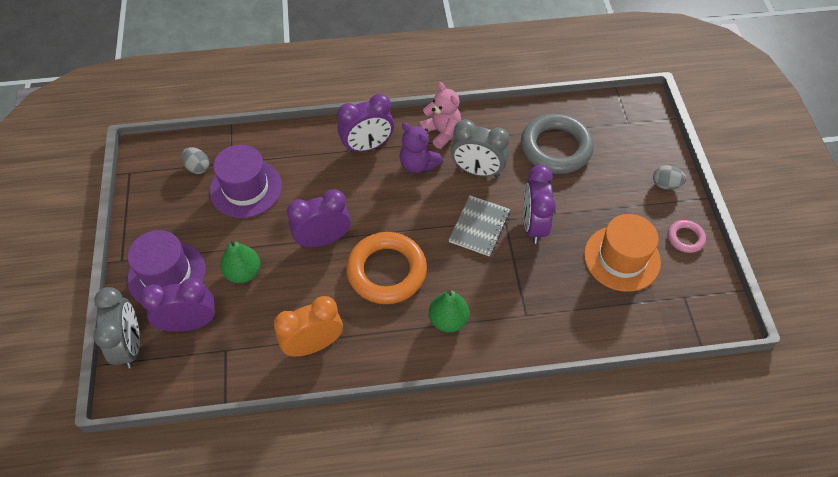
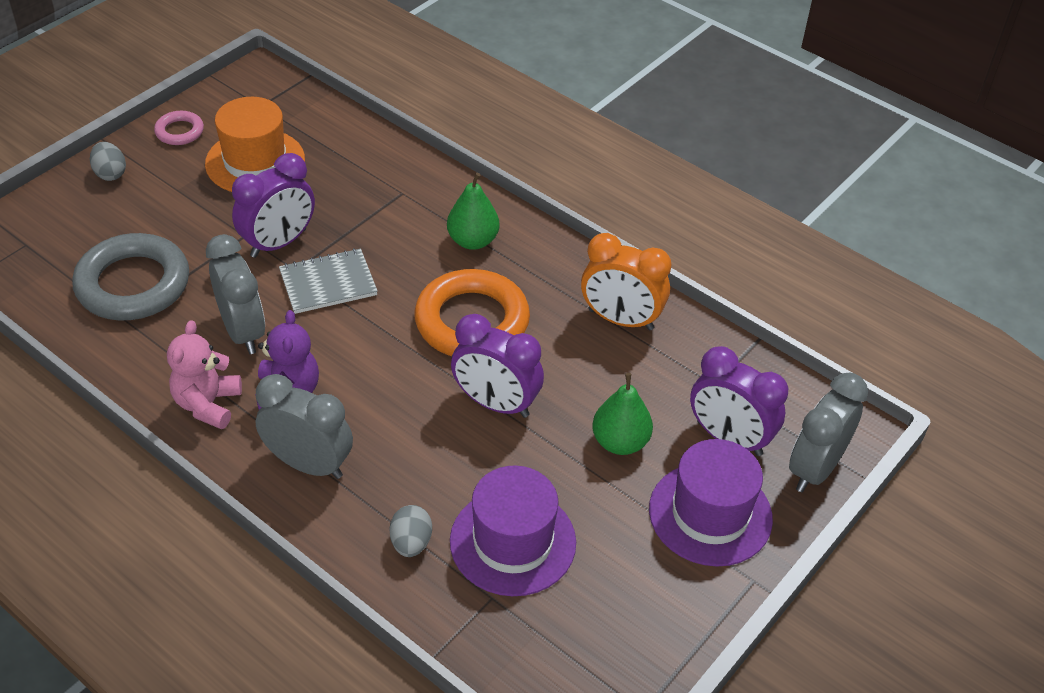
camera: 135 degrees left, 10 degrees down
grey egg [182,147,209,174] -> grey egg moved to [390,505,432,557]
purple clock [337,94,394,153] -> grey clock [256,374,353,479]

